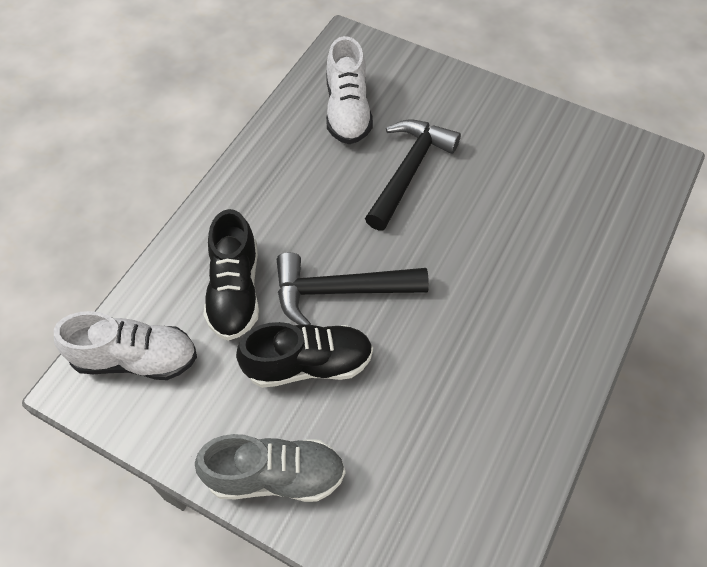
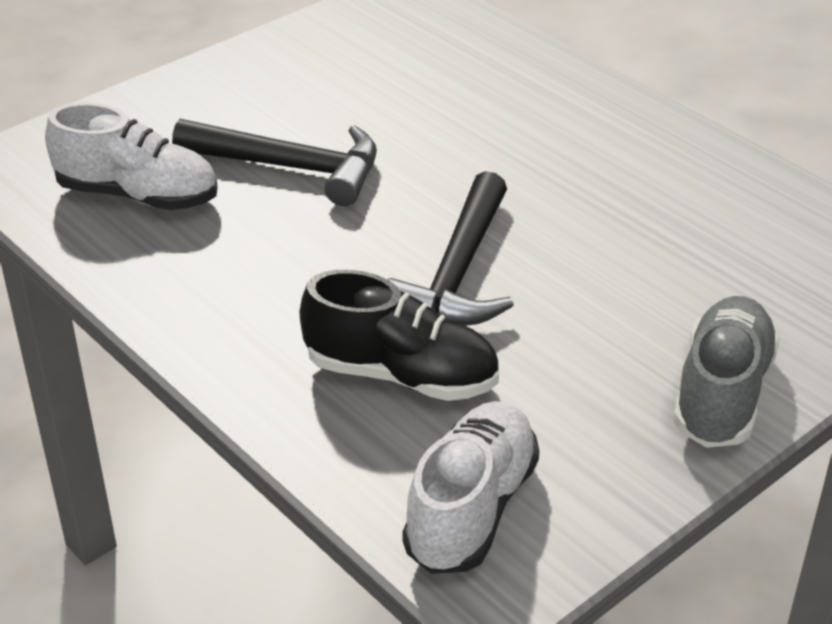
camera: 70 degrees left, 20 degrees down
black shoe [236,322,373,388] -> none
black hammer [365,120,461,231] -> black hammer turned 150 degrees clockwise [172,119,377,206]

